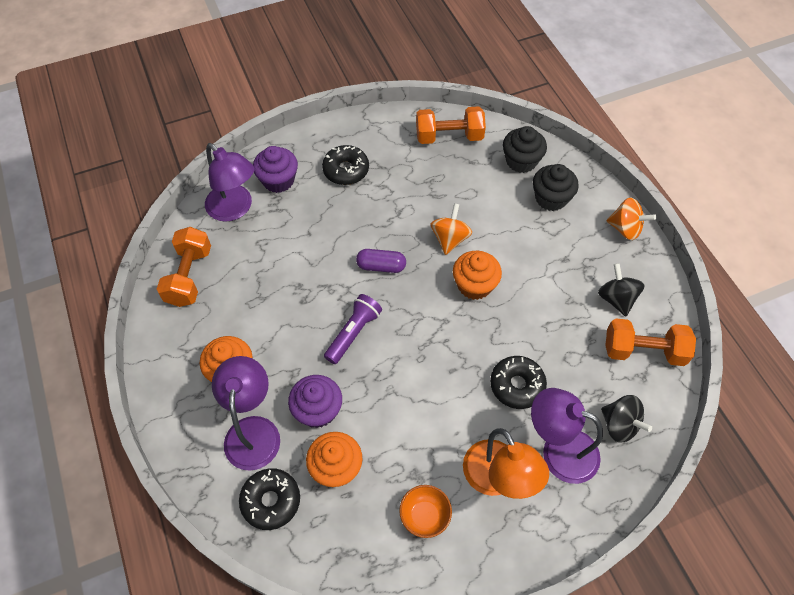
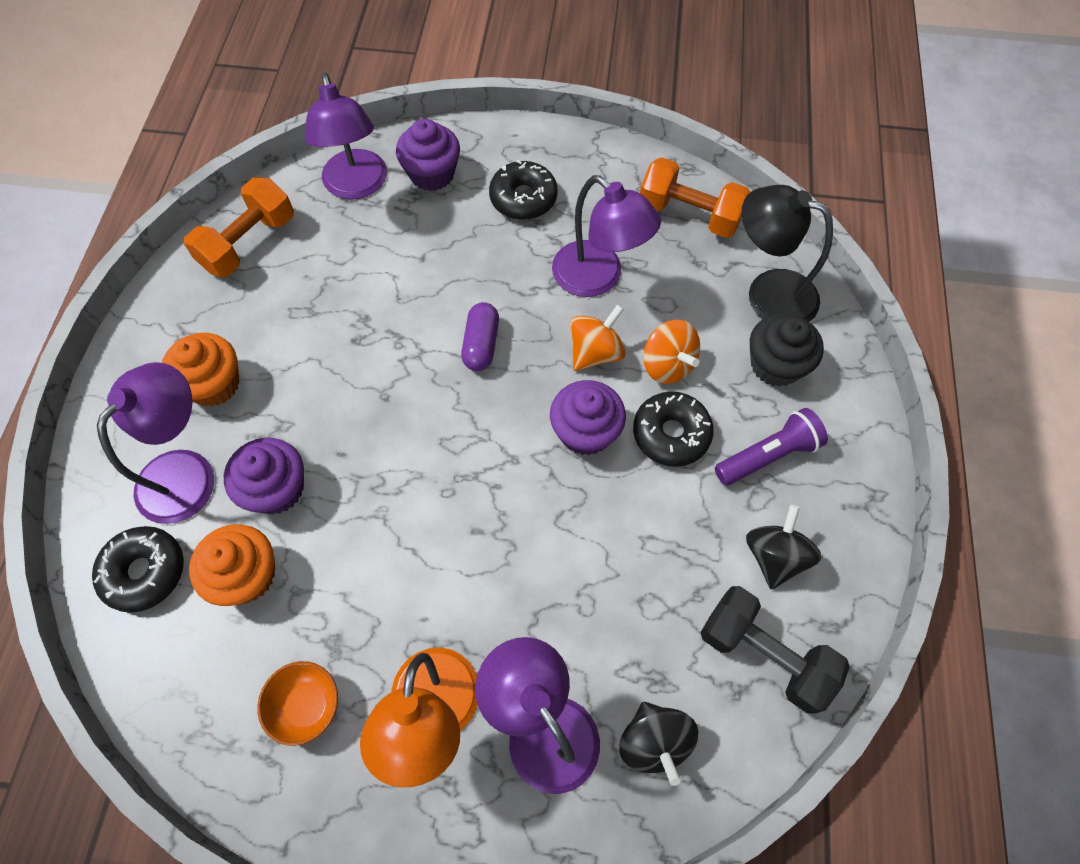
camera: 30 degrees right, 5 degrees up
purple flashlight [324,294,382,364] -> purple flashlight moved to [715,408,828,486]
purple capsule [356,249,406,273] -> purple capsule turned 60 degrees clockwise [461,302,499,371]
orange cupcake [453,251,502,300] -> purple cupcake [550,380,626,455]
black donut [490,356,547,409] -> black donut moved to [633,392,714,467]
black cupcake [503,126,547,173] -> black lamp [742,185,833,322]
orange dumbbell [605,318,696,366] -> black dumbbell [700,586,850,713]
orange spinning top [606,198,656,240] -> orange spinning top moved to [643,320,700,384]
none -> purple lamp [552,175,661,297]

